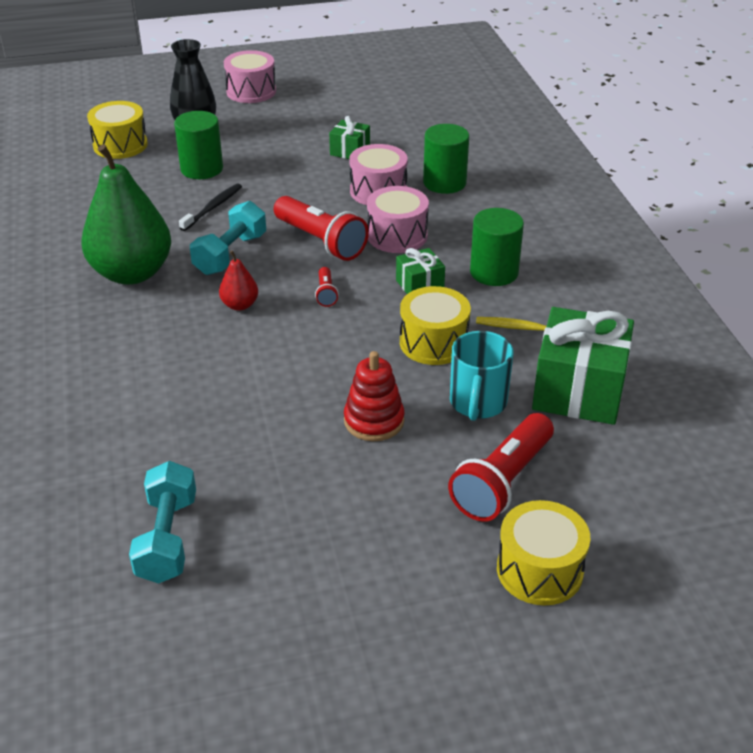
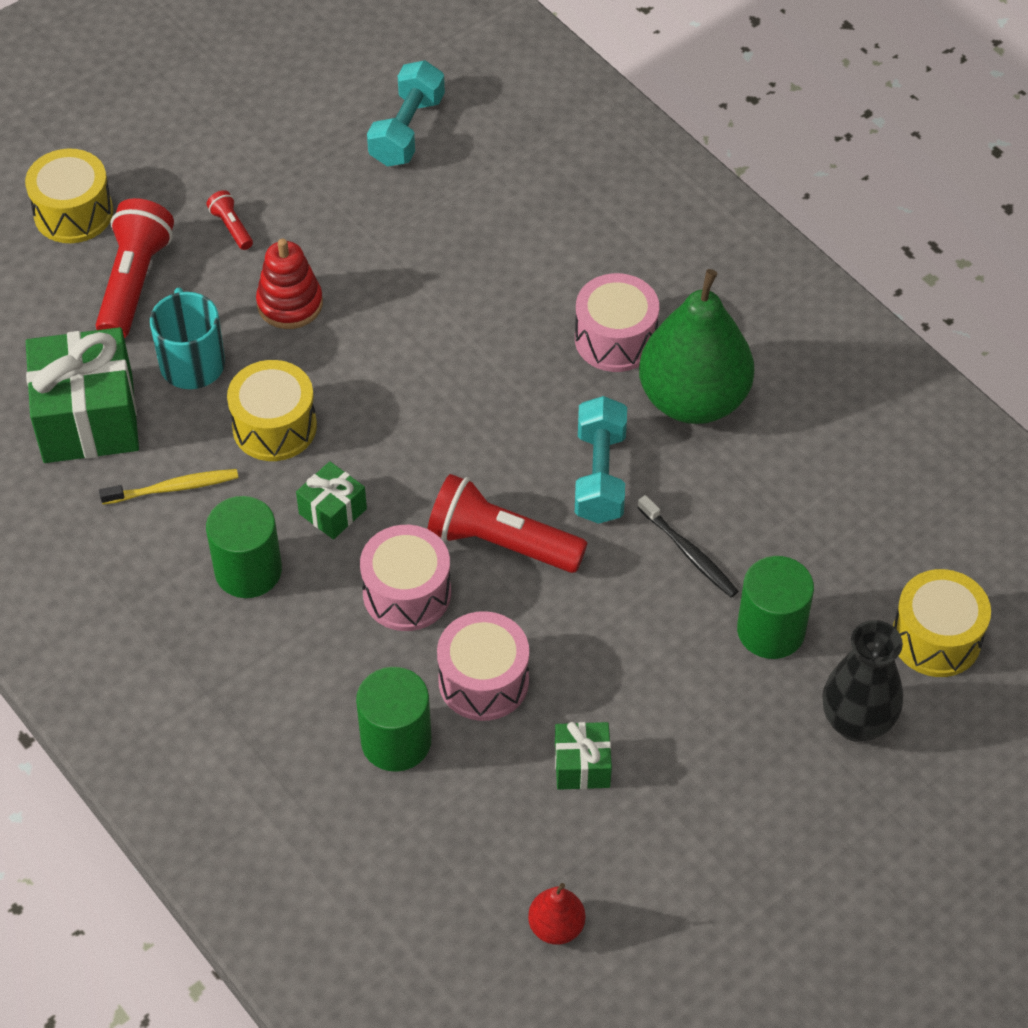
camera: 155 degrees right, 15 degrees up
turquoise dumbbell [129,461,196,584] -> turquoise dumbbell turned 45 degrees clockwise [367,60,445,167]
black toothbrush [179,184,242,231] -> black toothbrush turned 45 degrees counterclockwise [637,495,738,597]
red pear [219,250,258,311] -> red pear moved to [528,883,585,945]
pink drum [224,50,276,103] -> pink drum moved to [575,273,659,372]
red flashlight [315,267,339,307] -> red flashlight moved to [206,190,253,250]

